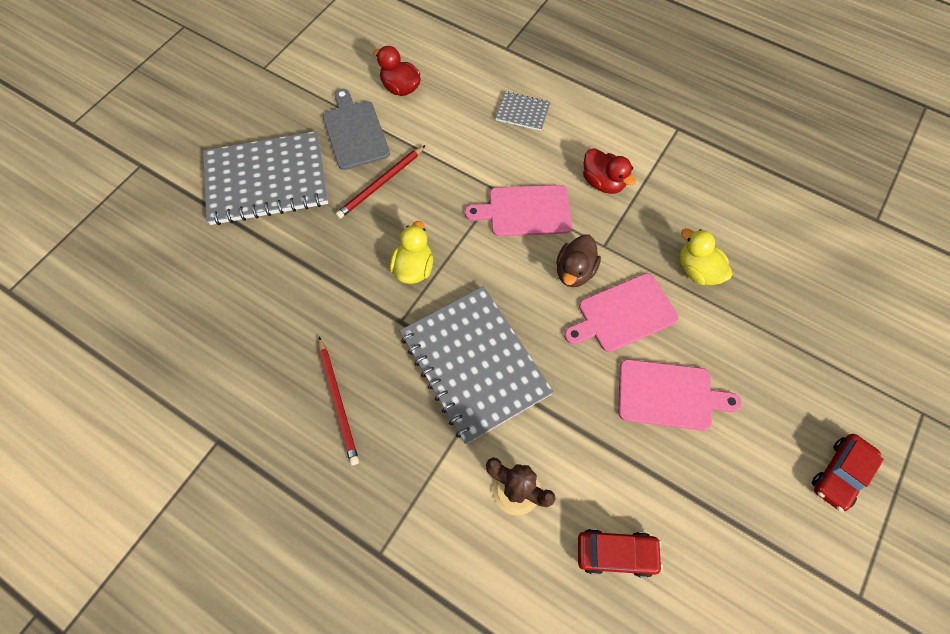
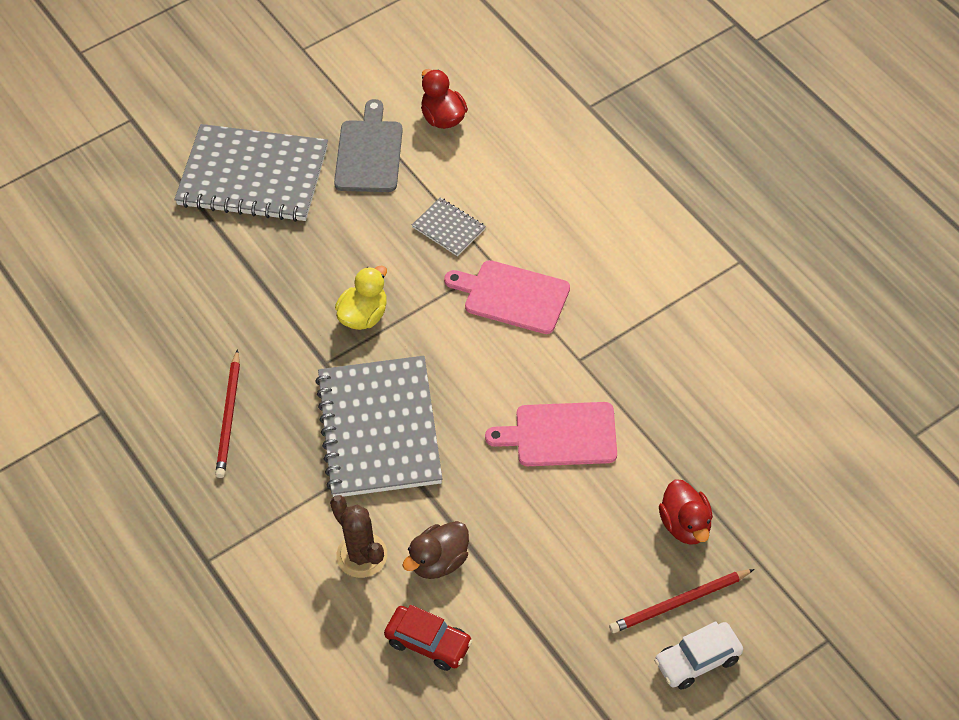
camera: 25 degrees right, 10 degrees down
red pencil [336,145,426,219] -> red pencil moved to [609,569,754,633]
grey notebook [495,91,551,131] -> grey notebook moved to [412,198,486,256]
brown duck [556,235,601,287] -> brown duck moved to [402,521,469,579]
red duck [583,148,636,194] -> red duck moved to [659,479,713,545]
pink cutting board [618,359,742,431] -> none
yellow duck [680,228,732,285] -> none
red car [812,434,884,512] -> white car [654,622,743,690]

